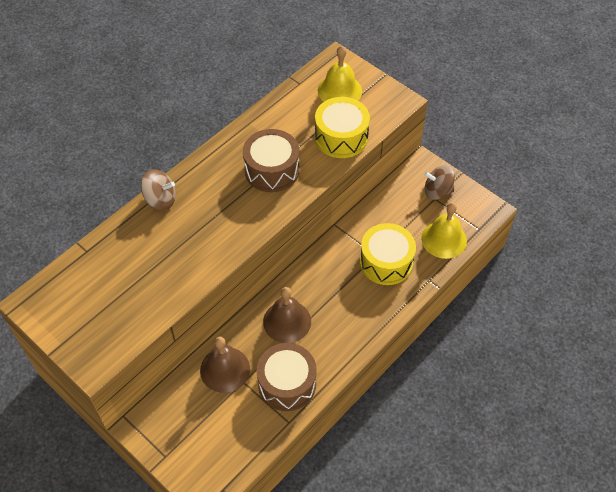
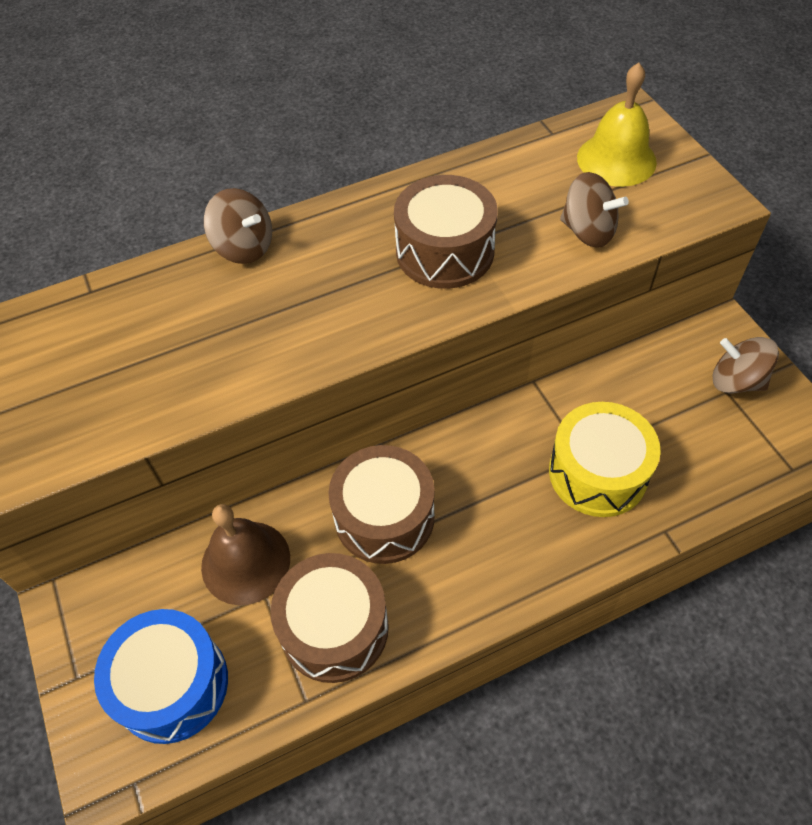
camera: 25 degrees right, 0 degrees up
brown bell [263,287,311,343] -> brown drum [328,445,435,564]
yellow drum [315,97,370,158] -> brown spinning top [560,172,629,248]
yellow bell [421,202,467,259] -> none
none -> blue drum [94,609,228,744]

